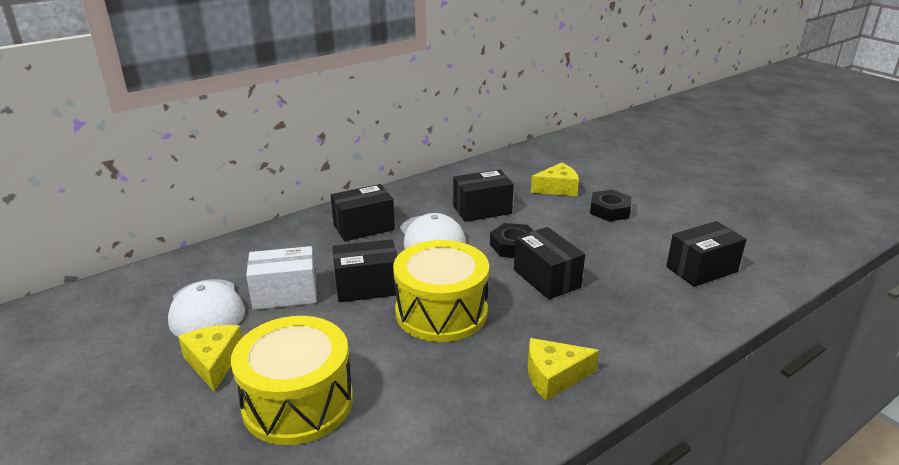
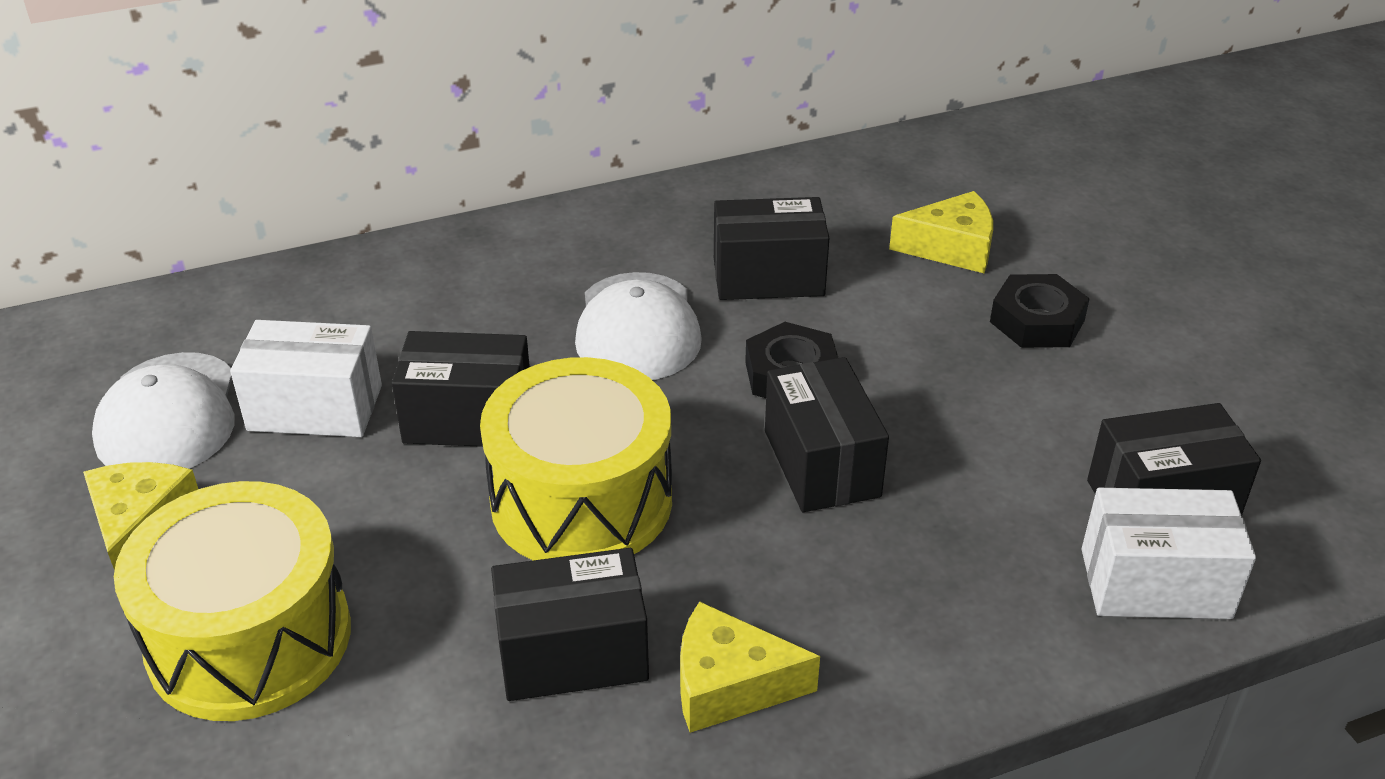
camera: 15 degrees right, 10 degrees up
black box [331,184,395,241] -> black box moved to [491,548,649,701]
none -> white box [1082,488,1256,619]

